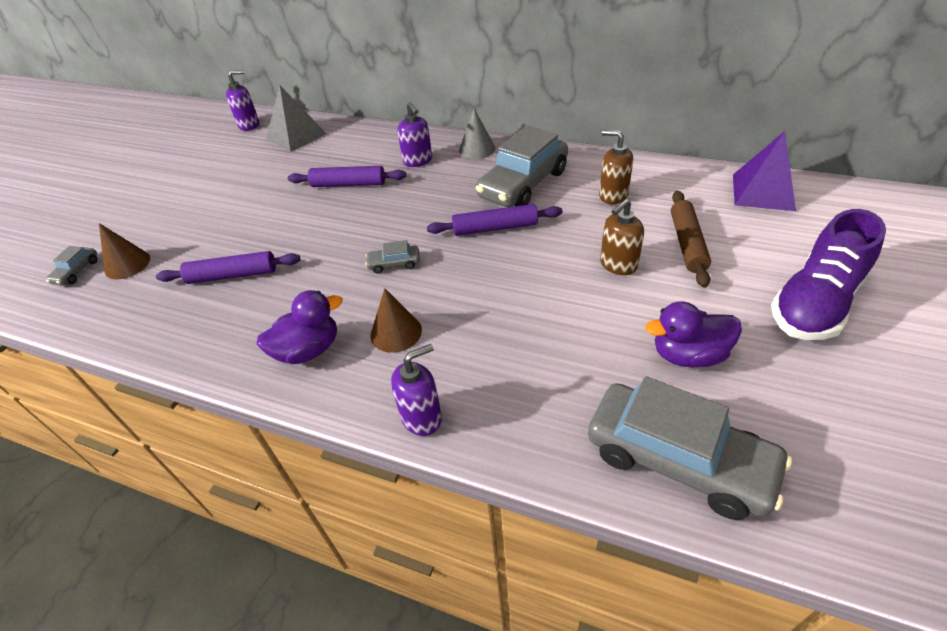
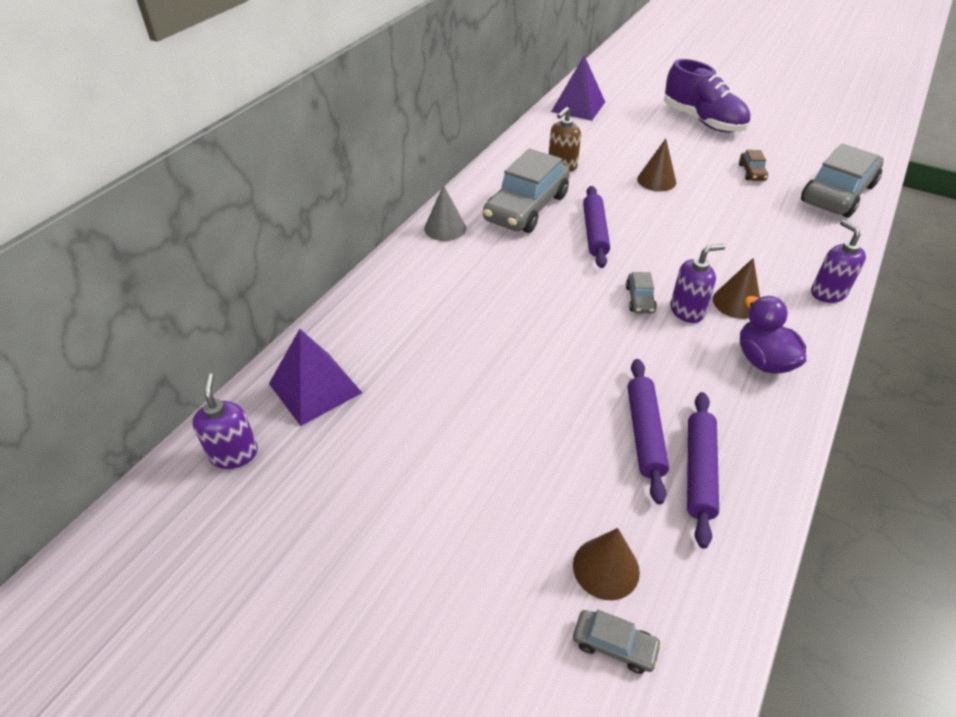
camera: 85 degrees left, 0 degrees up
grey pyramid [266,85,327,152] -> purple pyramid [269,329,362,426]
purple rolling pin [288,166,406,187] -> purple rolling pin moved to [687,392,719,549]
purple soap dispenser [397,102,432,167] -> purple soap dispenser moved to [670,244,725,323]
grey car [476,125,568,207] -> grey car turned 75 degrees clockwise [483,149,570,233]
brown soap dispenser [600,199,644,275] -> brown cone [637,139,676,191]
purple duck [645,301,742,368] -> brown car [739,150,768,181]
brown rolling pin [671,191,711,288] -> none

